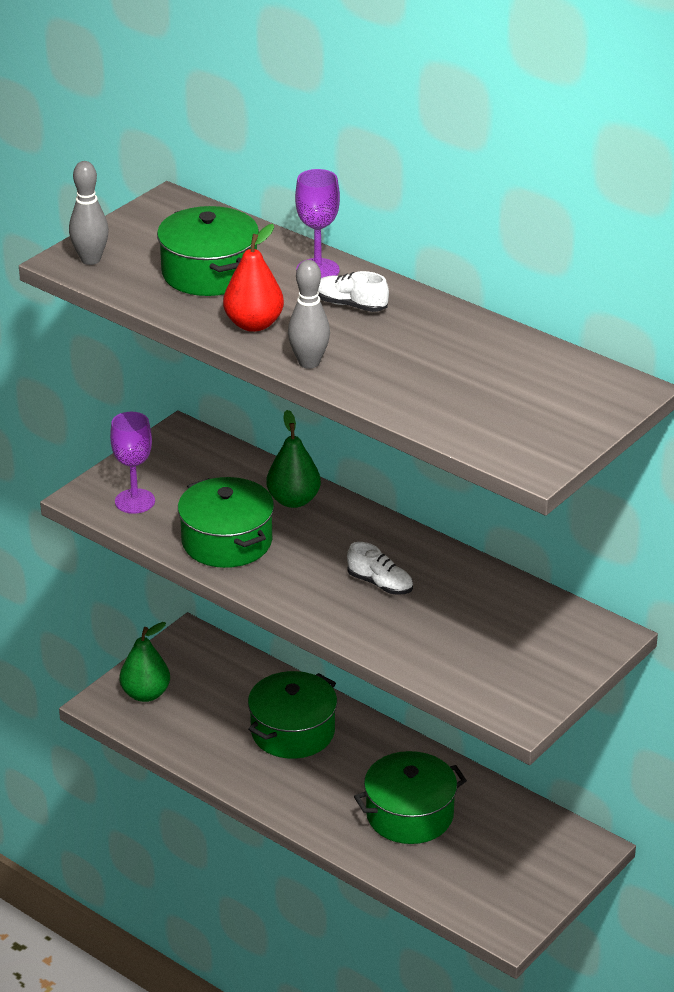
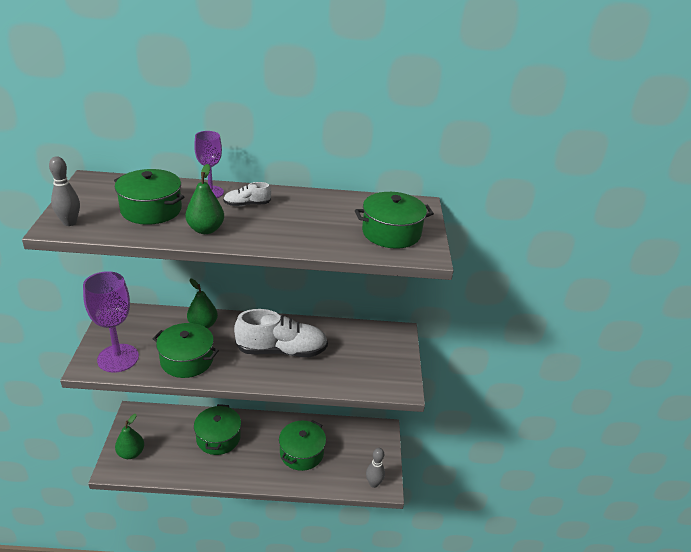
camera: 40 degrees left, 0 degrees up
purple goblet [110,412,155,514] -> purple goblet [83,271,139,373], size x1.67
red pear [223,224,284,332] -> green pear [185,164,224,234]
grey bowling pin [288,260,330,369] -> grey bowling pin moved to [366,448,385,488]
white shoe [347,542,413,595] -> white shoe [234,309,328,357], size x2.22
none -> green pot [355,192,434,249]

